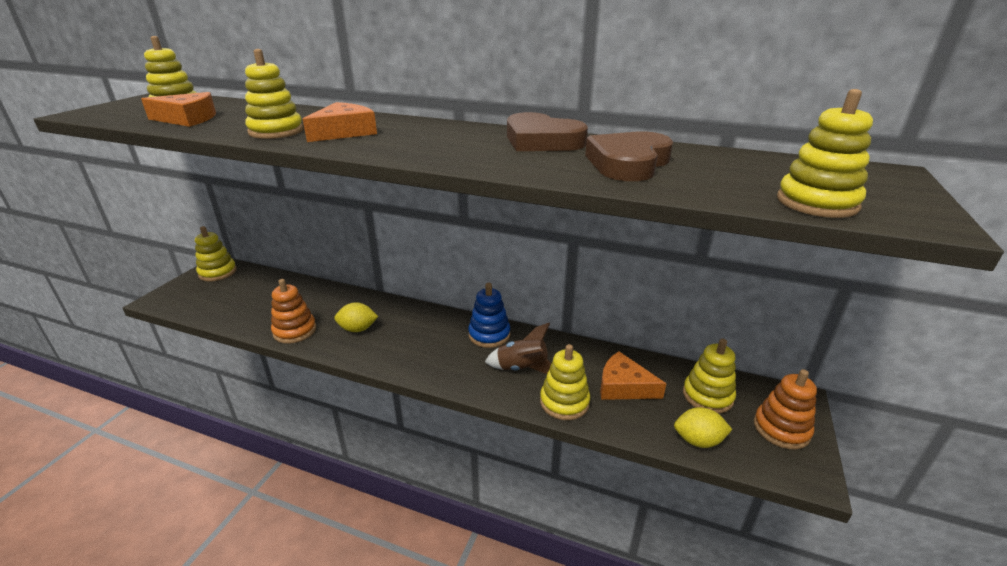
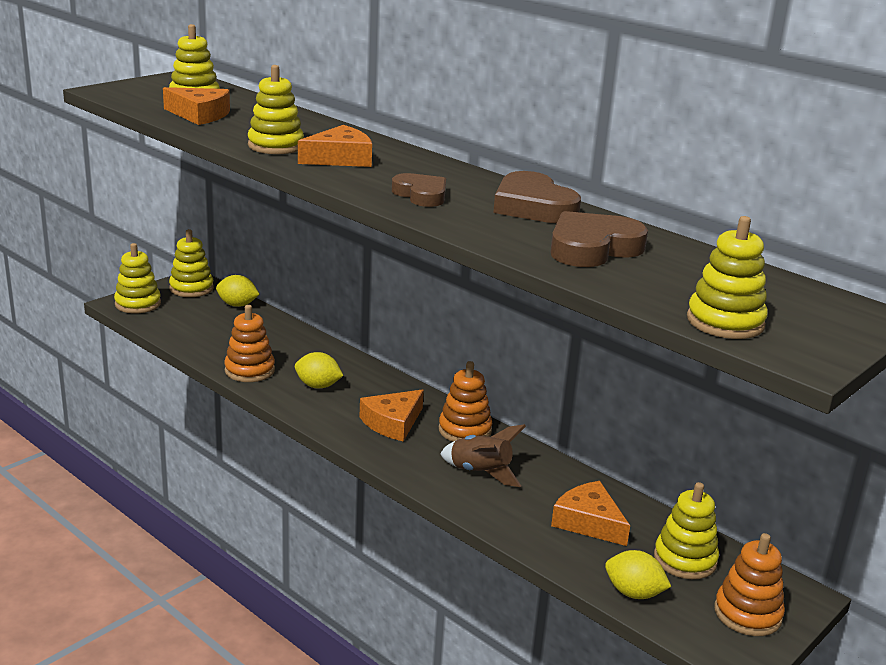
camera: 20 degrees right, 5 degrees down
blue stacking toy [468,282,510,348] -> orange stacking toy [439,361,492,442]
yellow stacking toy [540,344,590,420] -> yellow stacking toy moved to [114,243,161,313]
none -> yellow lemon [216,275,260,307]
none -> orange cheese [360,390,424,442]
none -> brown heart [392,173,446,207]

